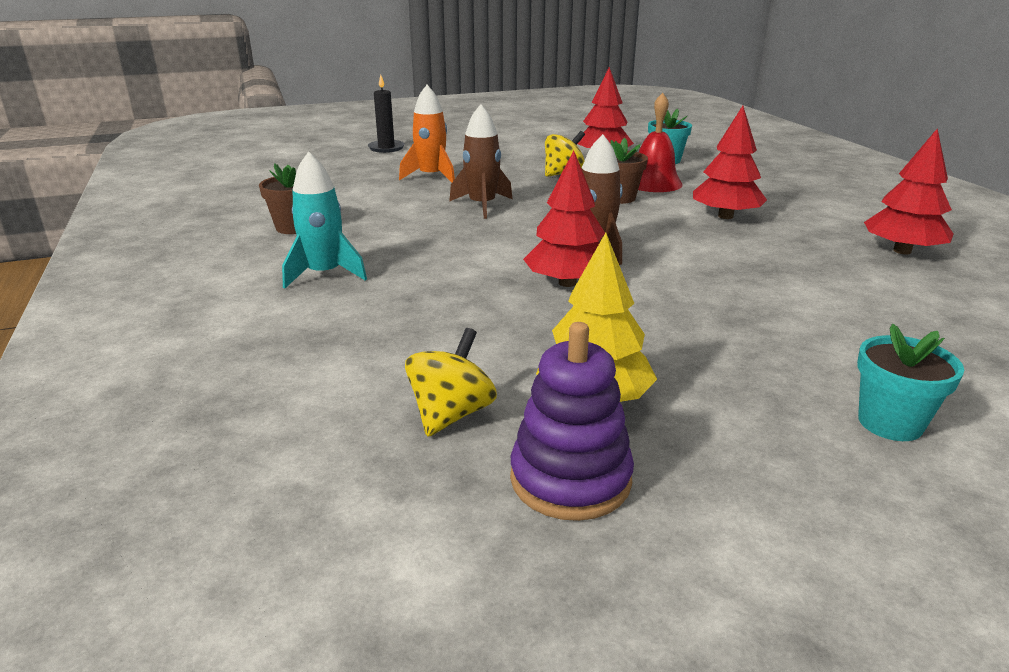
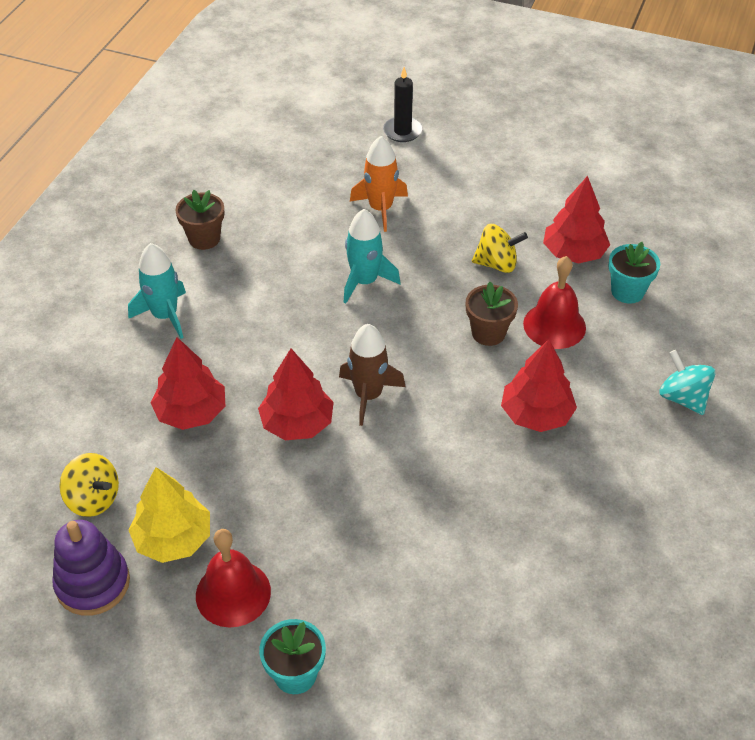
camera: 40 degrees right, 20 degrees up
yellow spinning top [405,328,497,437] -> yellow spinning top turned 60 degrees clockwise [59,453,119,517]
brown rocket [449,104,513,219] -> turquoise rocket [343,209,400,304]
red tree [864,128,953,254] -> red tree moved to [151,337,225,430]
none -> red bell [196,529,271,627]
none -> turquoise spinning top [659,350,716,415]

